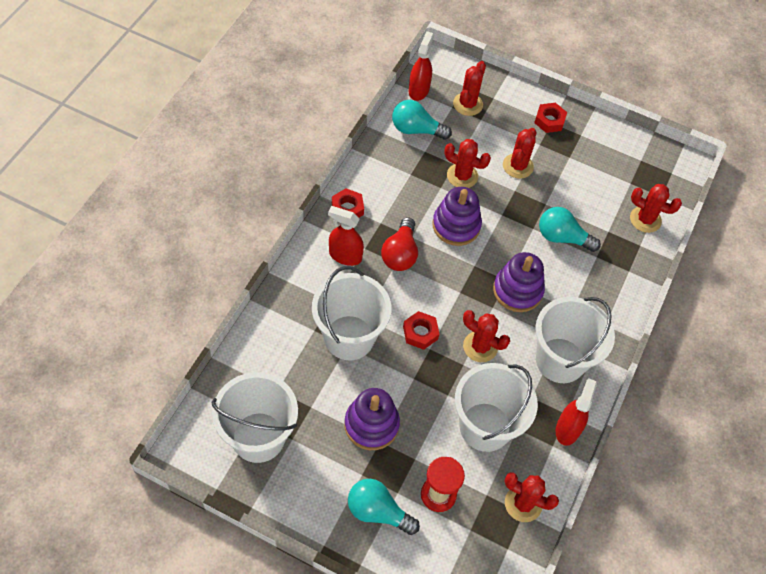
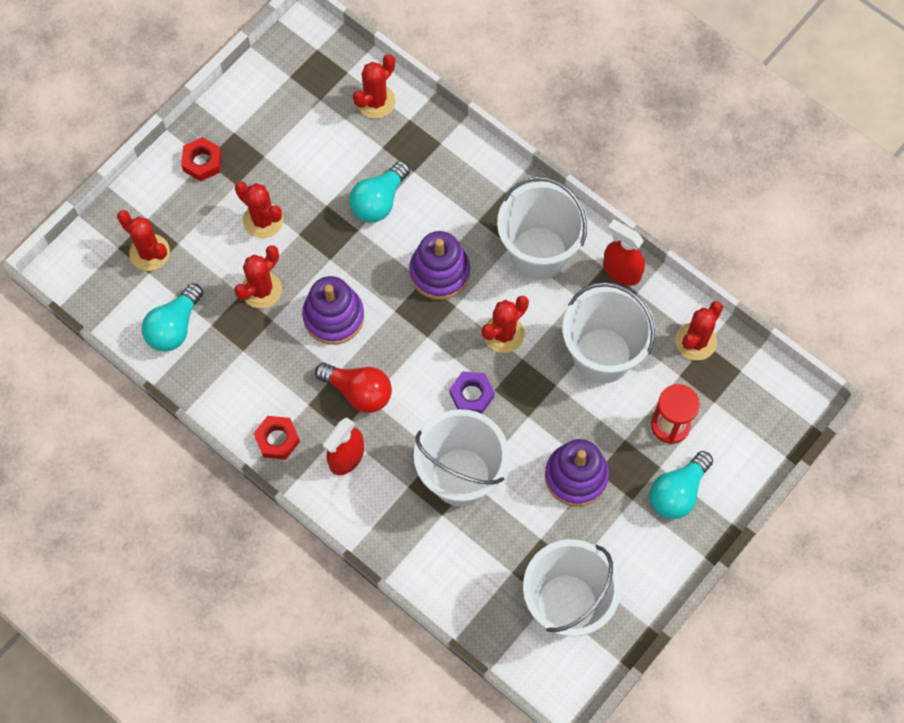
camera: 70 degrees left, 10 degrees up
red nut [403,311,439,350] -> purple nut [450,371,495,414]
red spray bottle [408,31,434,101] -> none

